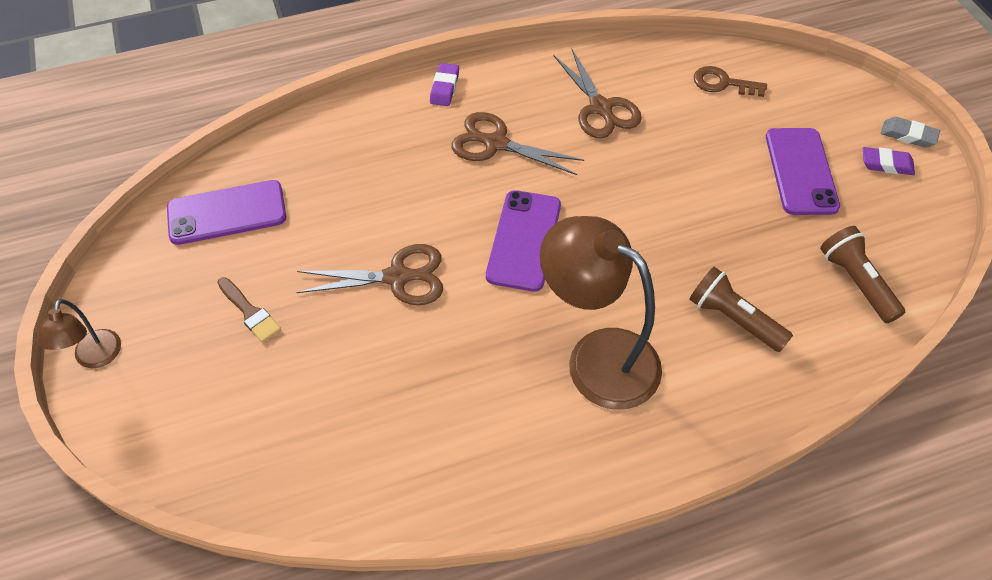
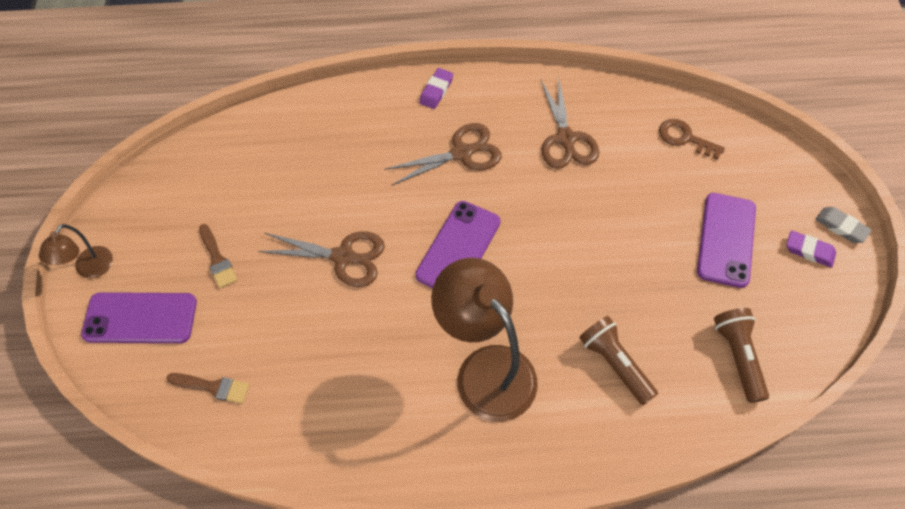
camera: 15 degrees right, 5 degrees up
purple phone [167,180,286,245] -> purple phone moved to [81,292,197,343]
brown scissors [451,112,584,175] -> brown scissors turned 120 degrees clockwise [384,123,502,186]
none -> brown brush [166,373,249,404]

